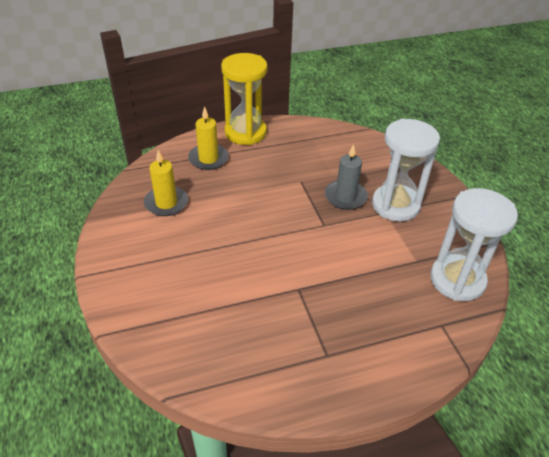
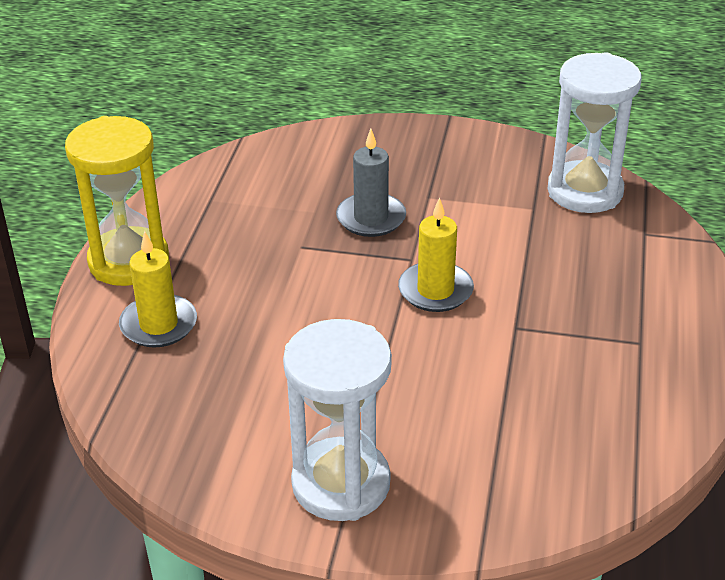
camera: 60 degrees left, 5 degrees down
yellow candle [144,150,188,216] -> yellow candle moved to [398,197,474,312]
white hourglass [372,119,440,222] -> white hourglass moved to [283,319,392,521]

